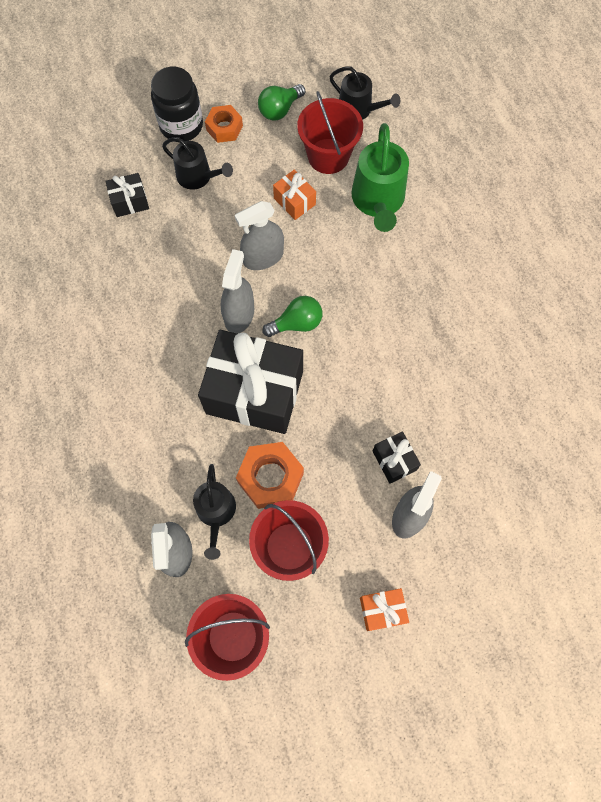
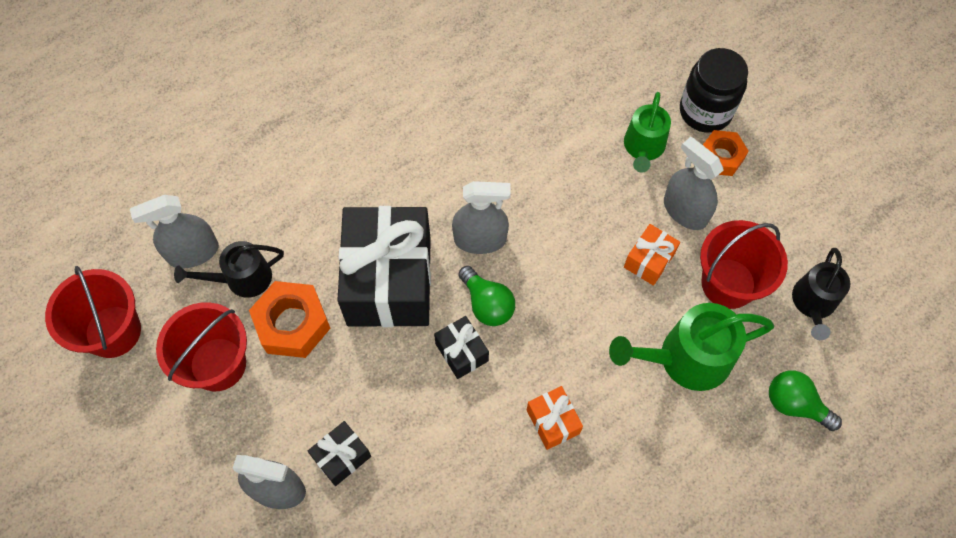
camera: 75 degrees right, 5 degrees down
black gift [105,173,149,217] -> black gift moved to [434,316,489,379]
black watering can [162,137,233,190] -> green watering can [624,92,671,172]
grey spray bottle [235,201,284,270] -> grey spray bottle moved to [664,137,724,230]
green light bulb [258,84,306,121] -> green light bulb moved to [769,370,842,431]
orange gift [360,588,409,631] -> orange gift moved to [527,386,583,450]

